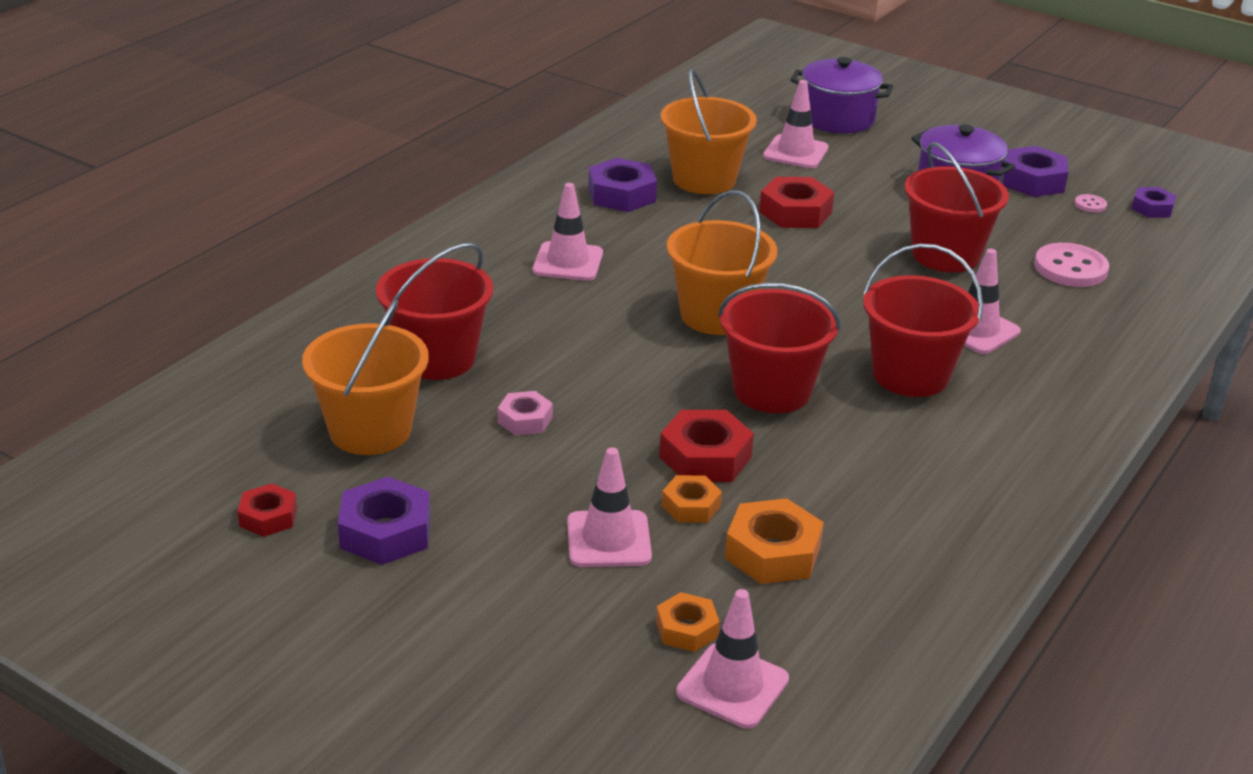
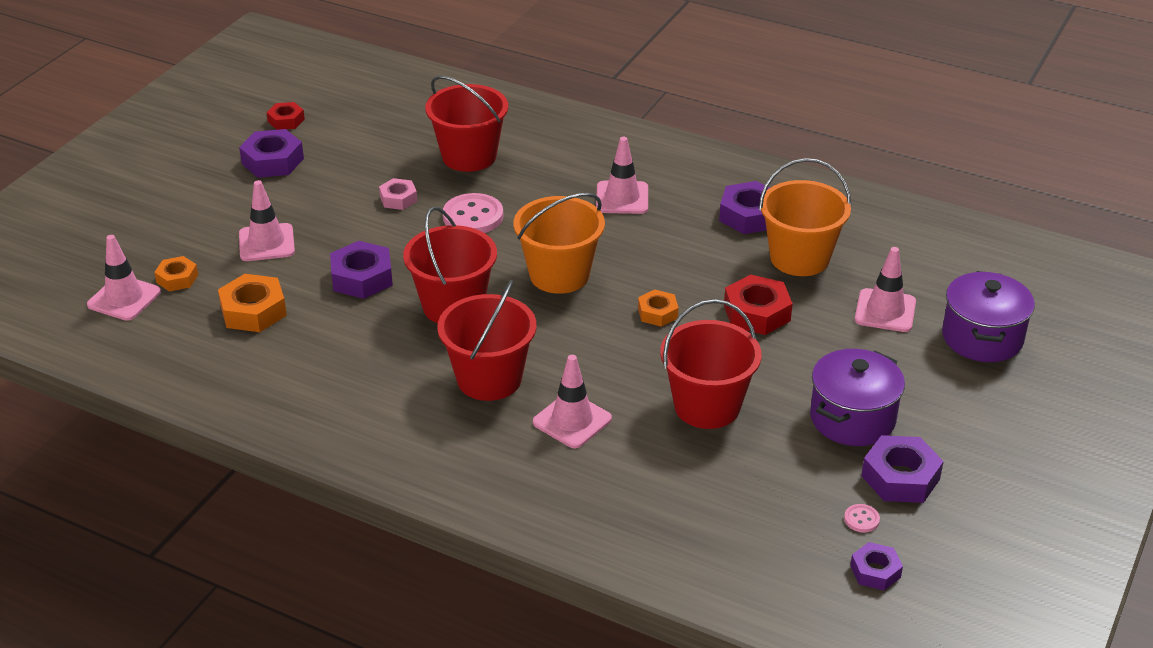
camera: 85 degrees right, 5 degrees up
orange bucket [302,299,429,455] -> none
red nut [659,410,754,482] -> purple nut [330,241,393,299]
orange nut [662,475,722,523] -> orange nut moved to [638,289,678,327]
pink button [1034,243,1109,287] -> pink button moved to [443,193,503,233]

